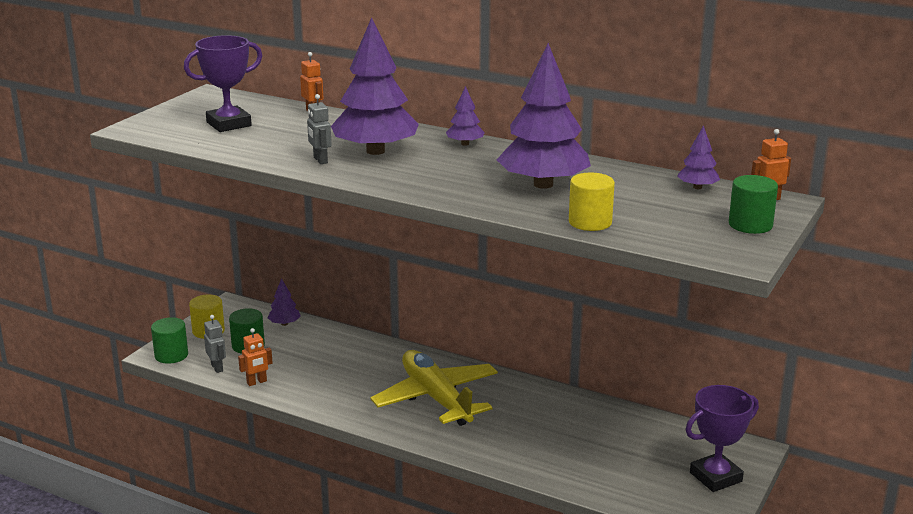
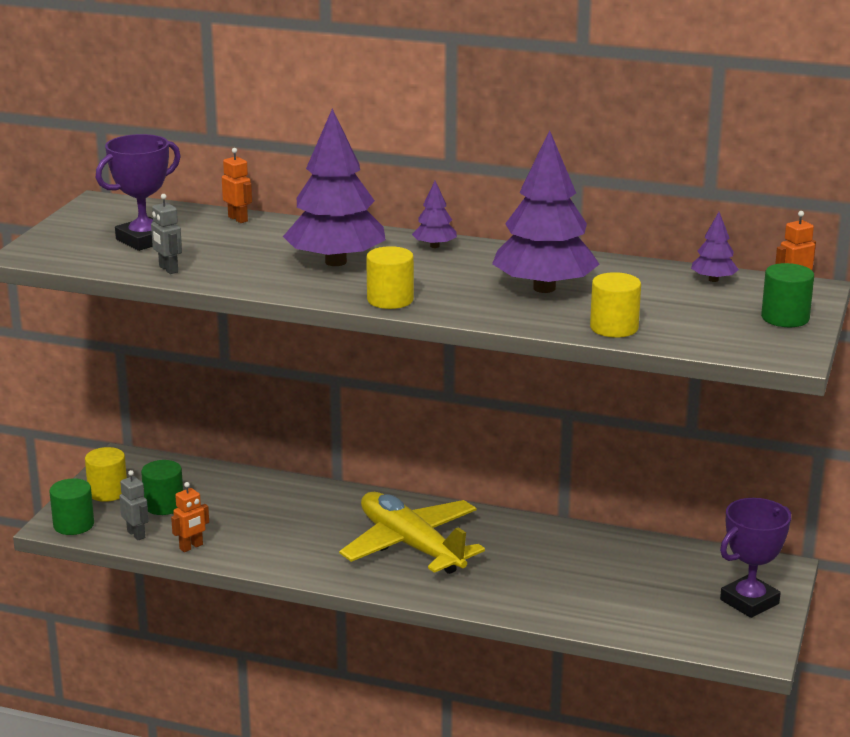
camera: 10 degrees left, 0 degrees up
purple tree [268,278,301,326] -> none
grey robot [307,94,332,164] -> grey robot moved to [151,194,182,274]
none -> yellow cylinder [366,246,414,309]

